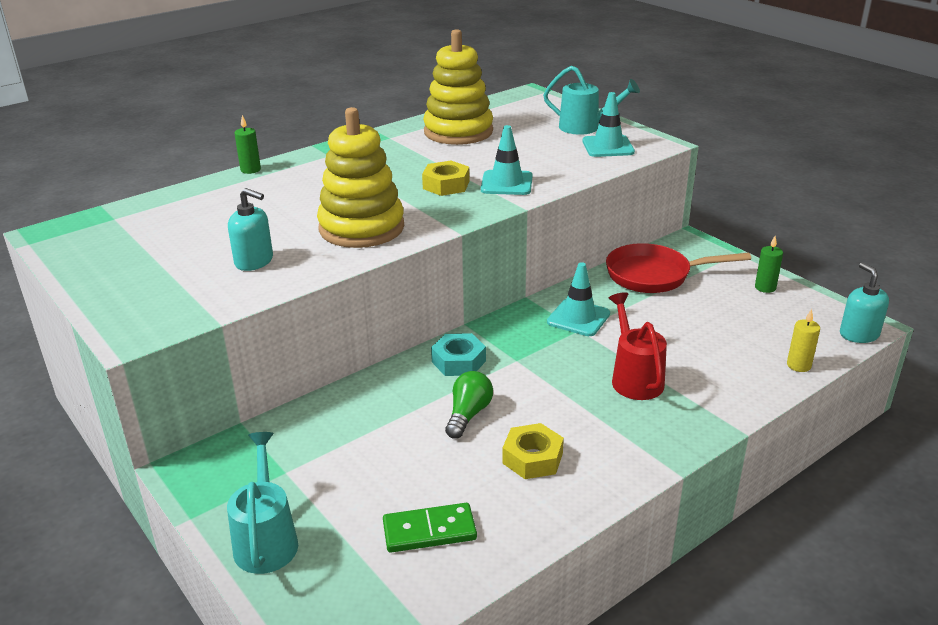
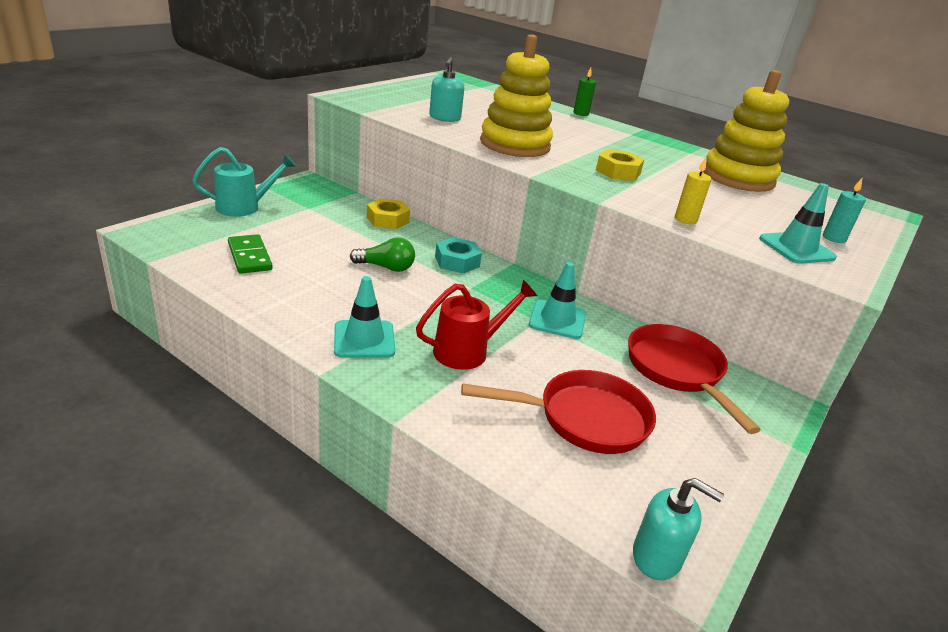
camera: 70 degrees right, 0 degrees up
turquoise traffic cone [481,125,533,195] -> turquoise traffic cone moved to [334,276,395,358]
yellow nut [502,423,564,479] -> yellow nut moved to [367,198,410,229]
turquoise watering can [543,66,640,135] -> turquoise candle [823,178,866,243]
green candle [755,236,783,293] -> none
yellow candle [787,309,820,372] -> yellow candle moved to [675,158,711,224]
turquoise soap dispenser [840,263,889,343] -> turquoise soap dispenser turned 60 degrees clockwise [633,478,724,580]
none -> red pan [461,370,656,454]

